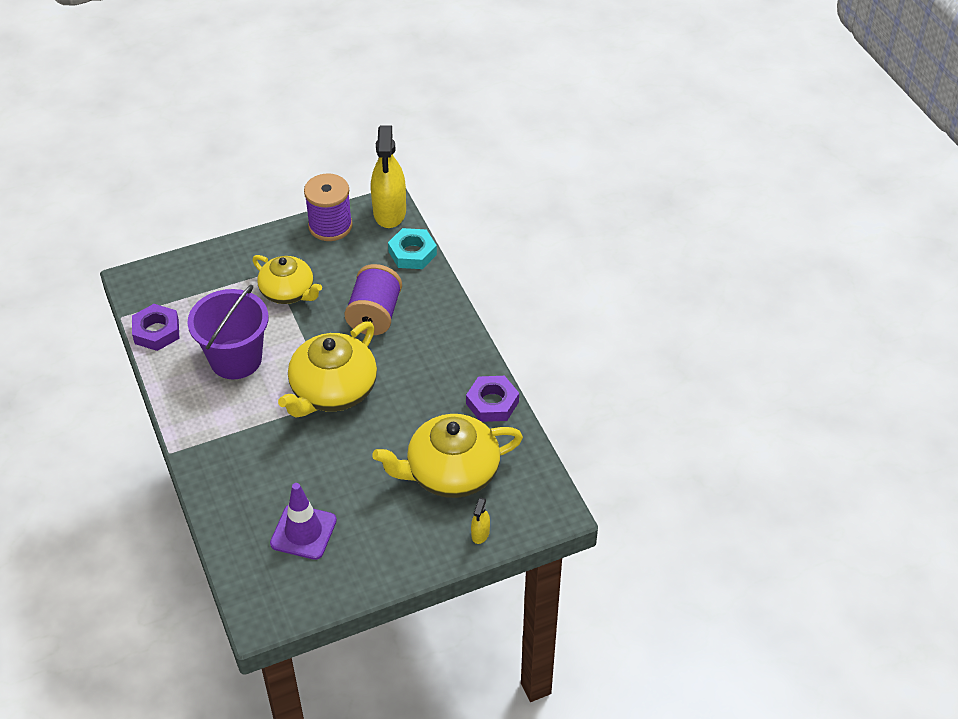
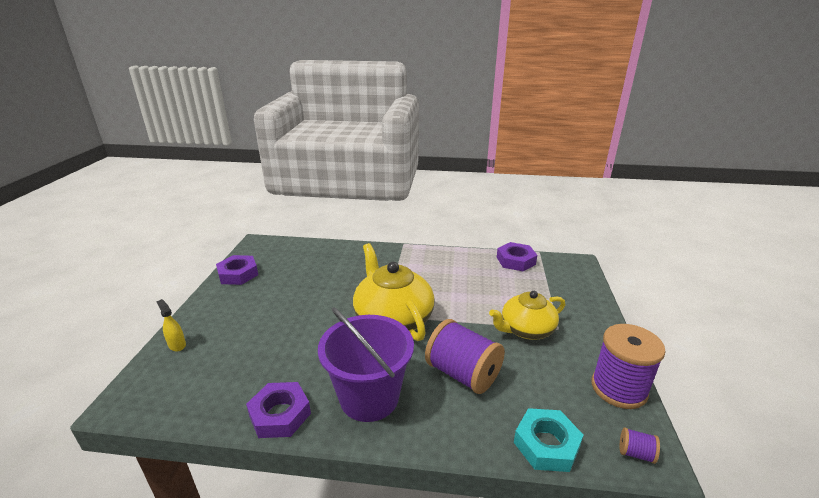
camera: 120 degrees right, 20 degrees down
purple bucket [188,285,269,379] -> purple bucket moved to [318,307,414,422]
purple traffic cone [270,483,337,560] -> none
yellow spray bottle [371,125,406,228] -> purple spool [620,428,660,464]
yellow teapot [372,414,523,498] -> none
none -> purple nut [216,255,258,285]

